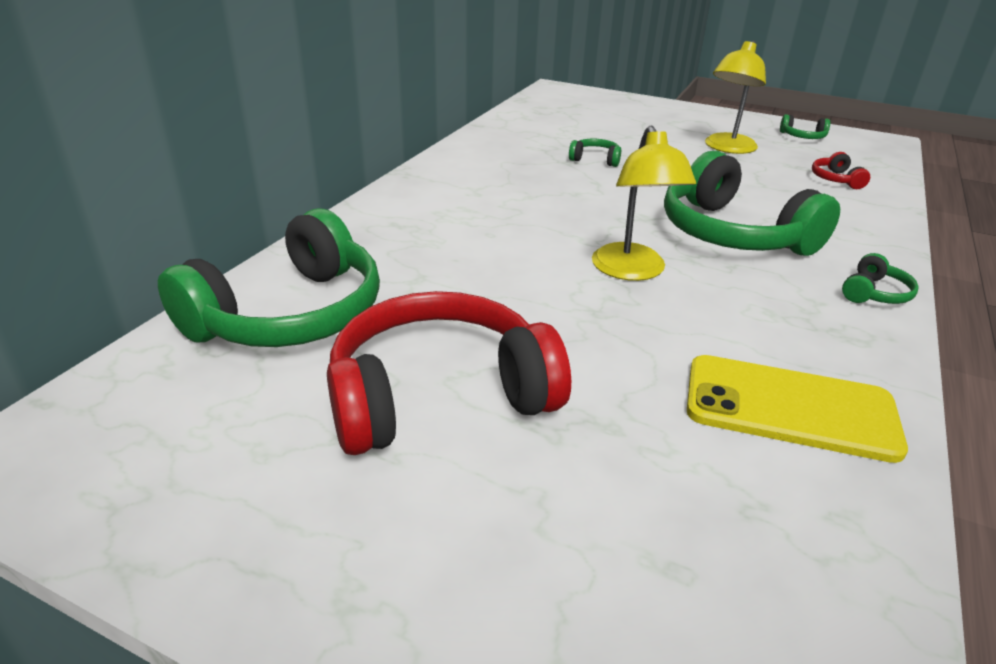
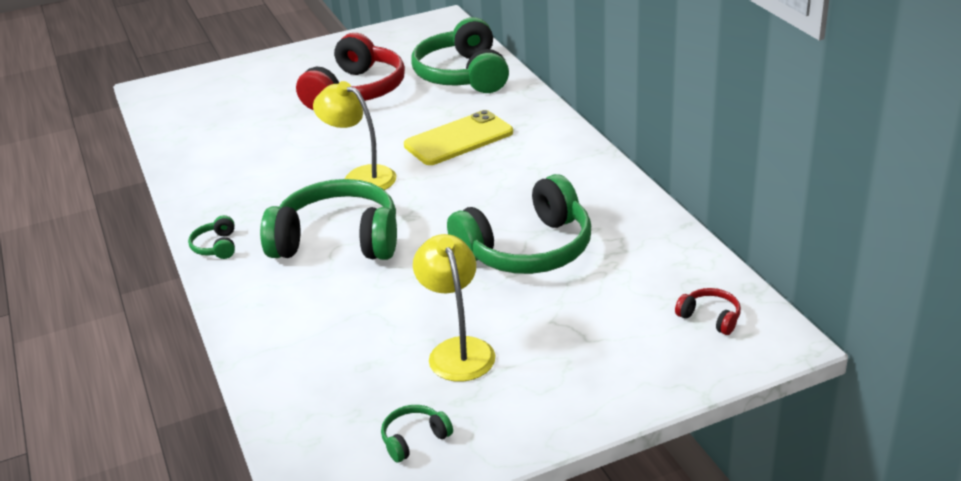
camera: 135 degrees right, 0 degrees up
green headphones [569,139,621,167] -> green headphones [447,174,591,274], size x2.45
yellow phone [687,355,908,463] -> yellow phone moved to [404,110,513,165]
red headphones [812,152,870,189] -> red headphones moved to [675,288,741,335]

